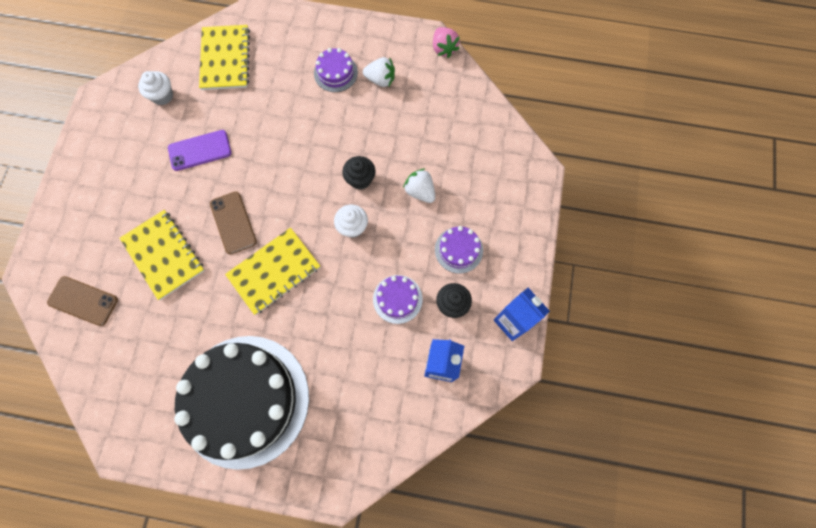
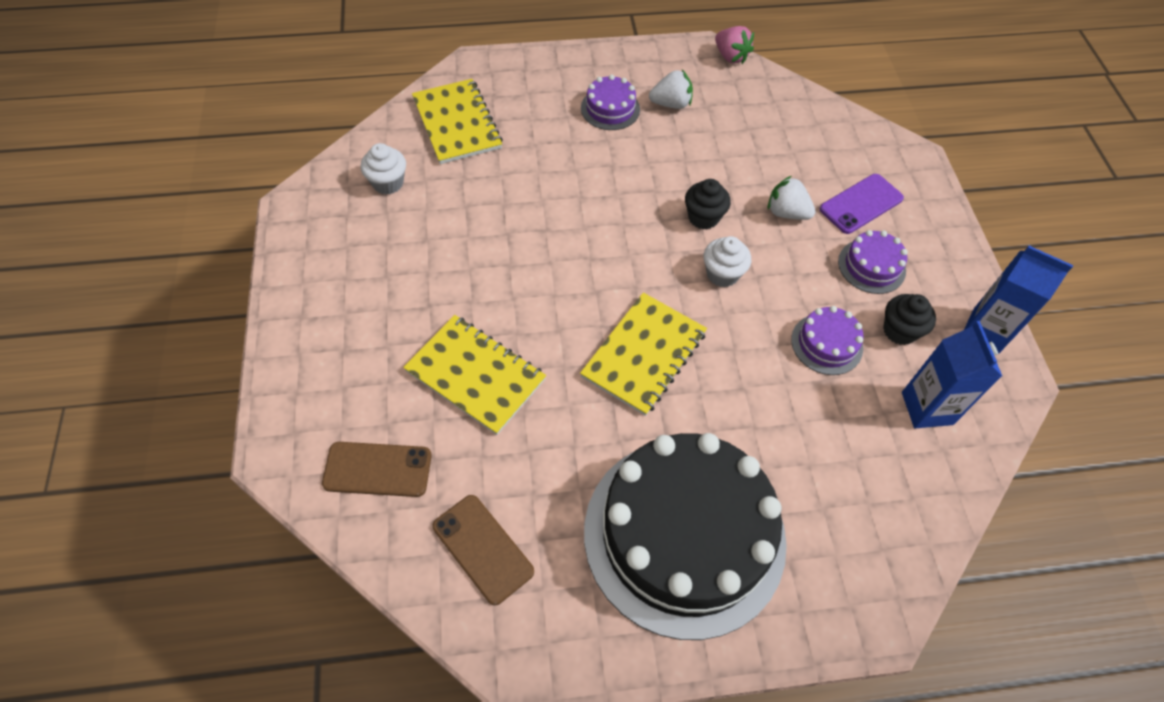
camera: 20 degrees left, 15 degrees down
purple phone [168,130,231,171] -> purple phone moved to [820,174,904,234]
brown phone [210,191,257,255] -> brown phone moved to [432,495,534,605]

